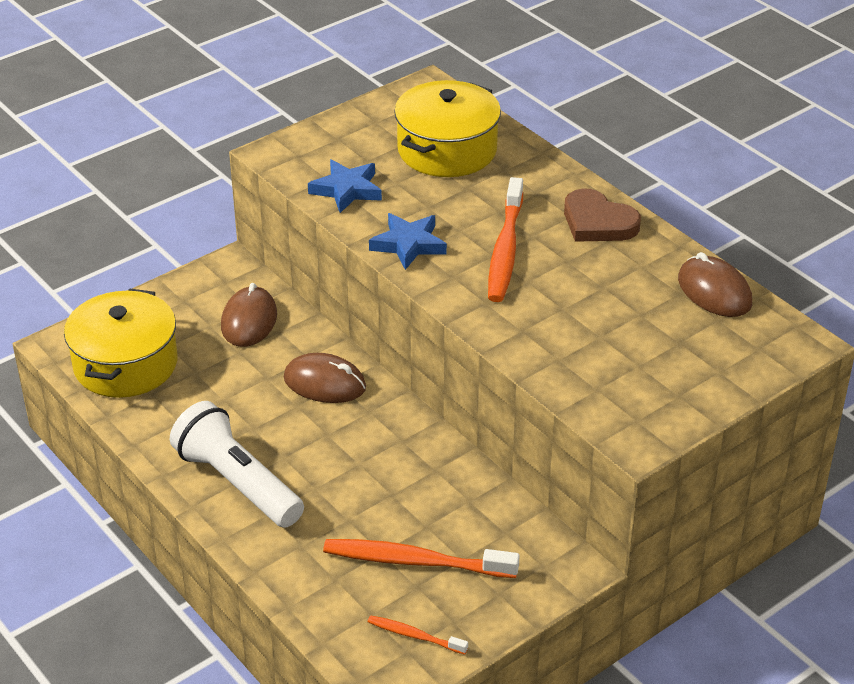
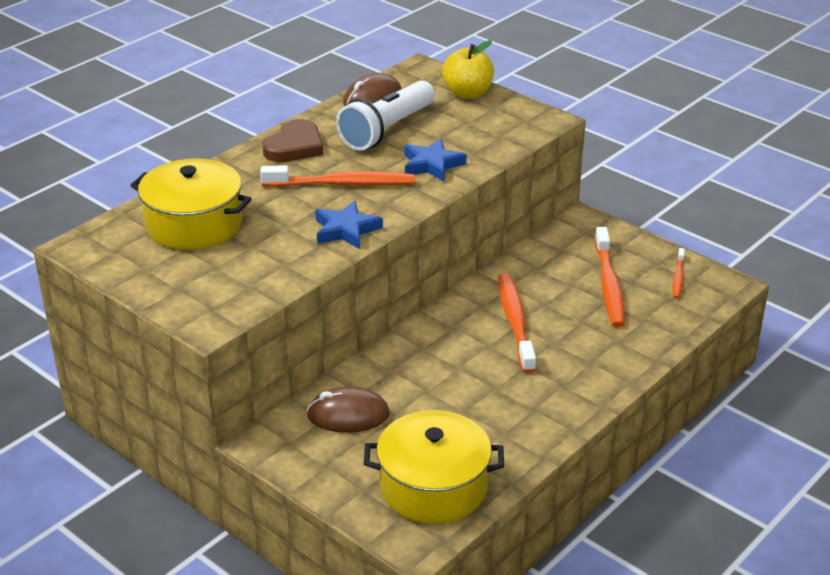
camera: 100 degrees left, 5 degrees down
white flashlight [170,401,304,528] -> white flashlight moved to [336,80,435,150]
brown mouse [284,353,366,403] -> none
blue star [308,159,382,213] -> blue star moved to [404,138,467,181]
none -> yellow apple [442,40,494,99]
none -> orange toothbrush [498,273,536,373]

